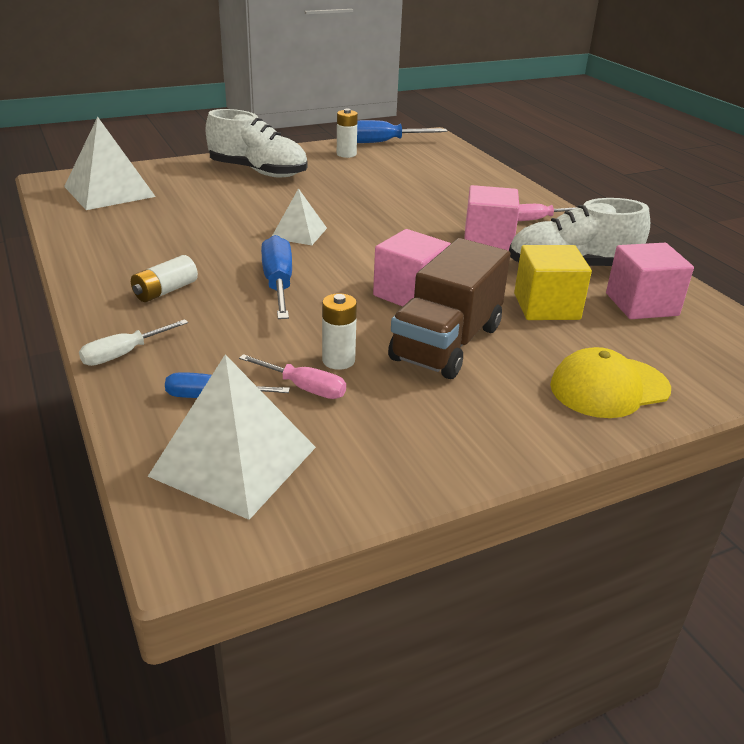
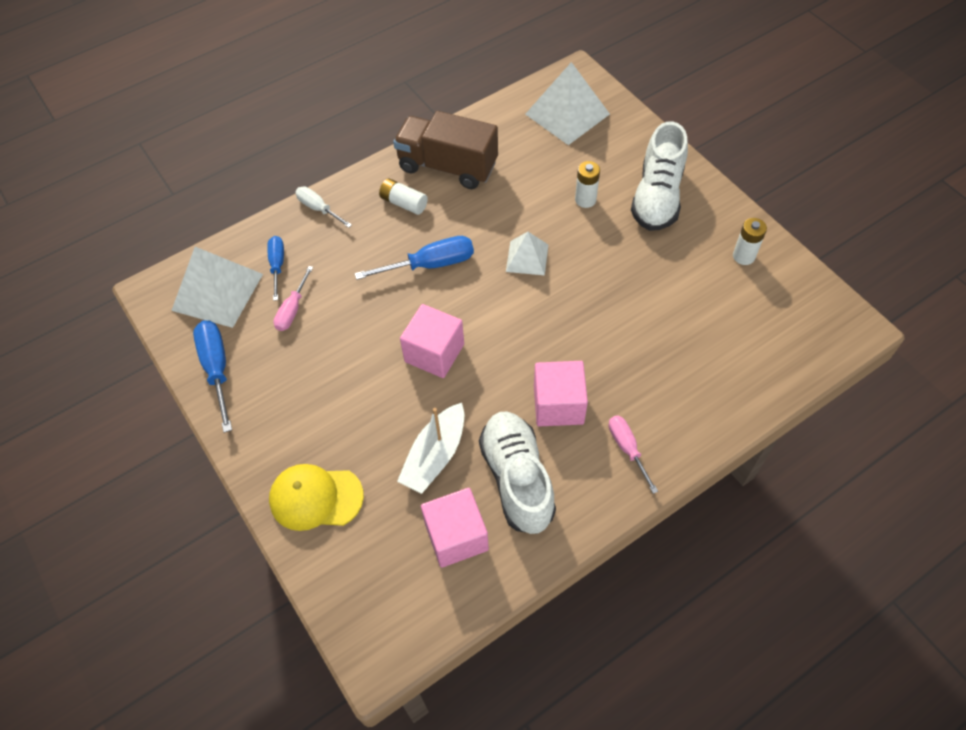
camera: 85 degrees right, 25 degrees up
white battery [322,293,357,370] -> white battery moved to [575,161,600,208]
blue screwdriver [357,120,448,143] -> blue screwdriver moved to [193,320,232,433]
brown truck [388,238,510,379] -> brown truck moved to [393,111,498,189]
yellow cube [514,245,592,320] -> white boat [397,403,464,494]
yellow cap [550,347,671,418] -> yellow cap turned 60 degrees counterclockwise [269,464,364,531]

